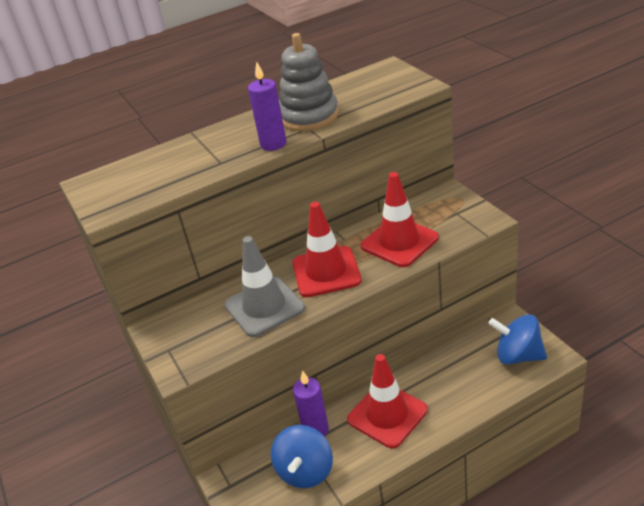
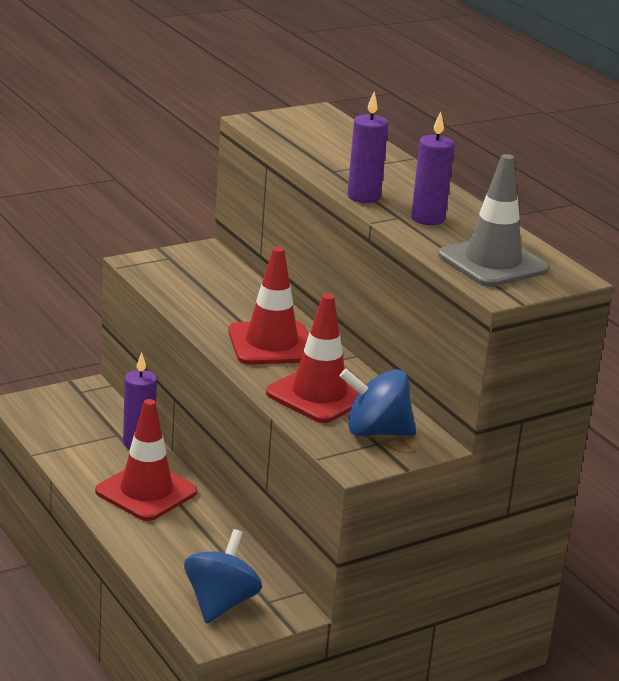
camera: 80 degrees right, 10 degrees down
grey traffic cone [224,236,305,337] -> grey traffic cone moved to [438,154,549,287]
blue spinning top [271,425,333,488] -> blue spinning top moved to [340,369,416,436]
grey stacking toy [279,33,339,131] -> purple candle [411,112,454,225]

